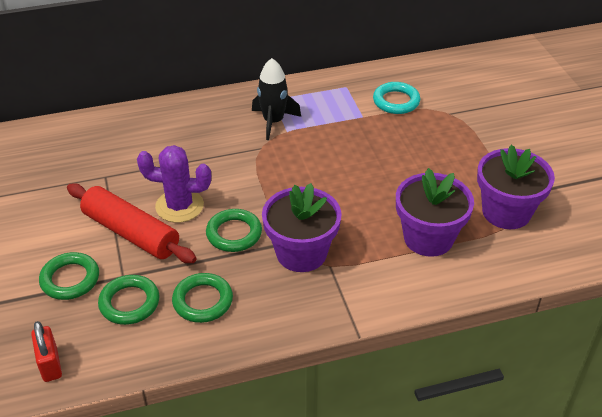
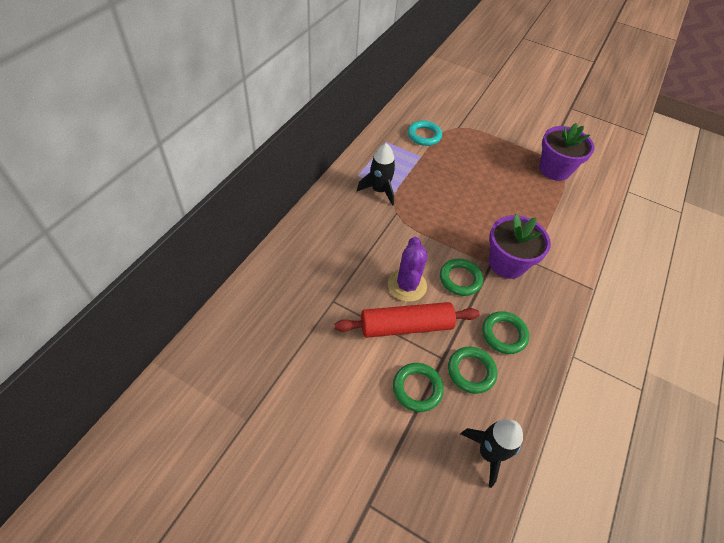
camera: 50 degrees left, 10 degrees up
red padlock [31,321,62,382] -> black rocket [461,419,523,488]
purple cactus [137,145,211,223] -> purple cactus turned 45 degrees counterclockwise [388,237,428,302]
purple flower pot [396,168,474,257] -> none

